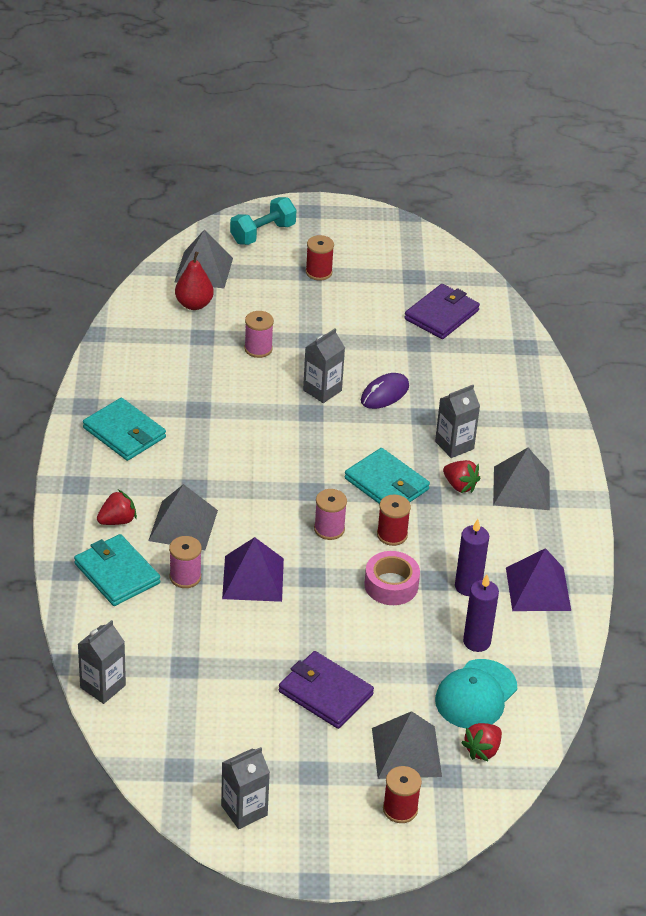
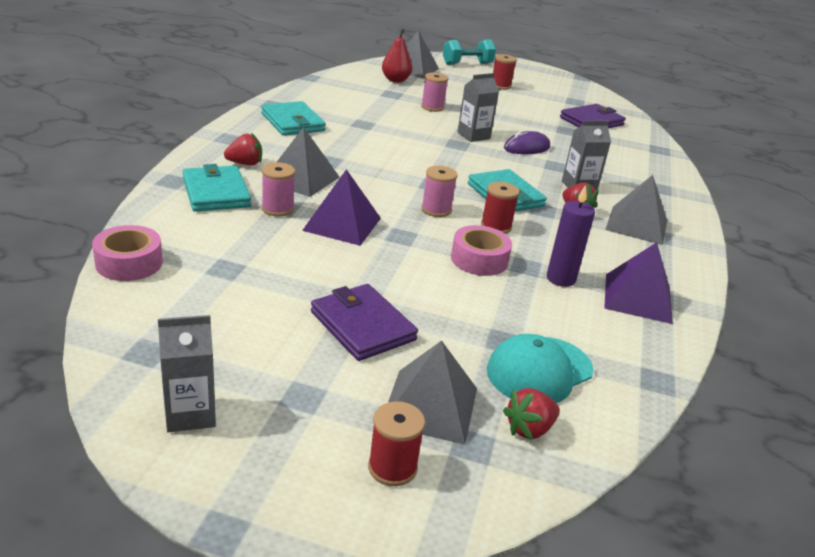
camera: 15 degrees right, 10 degrees down
grey carton [78,620,126,704] -> pink tape [92,225,163,281]
purple candle [463,575,499,652] -> none

